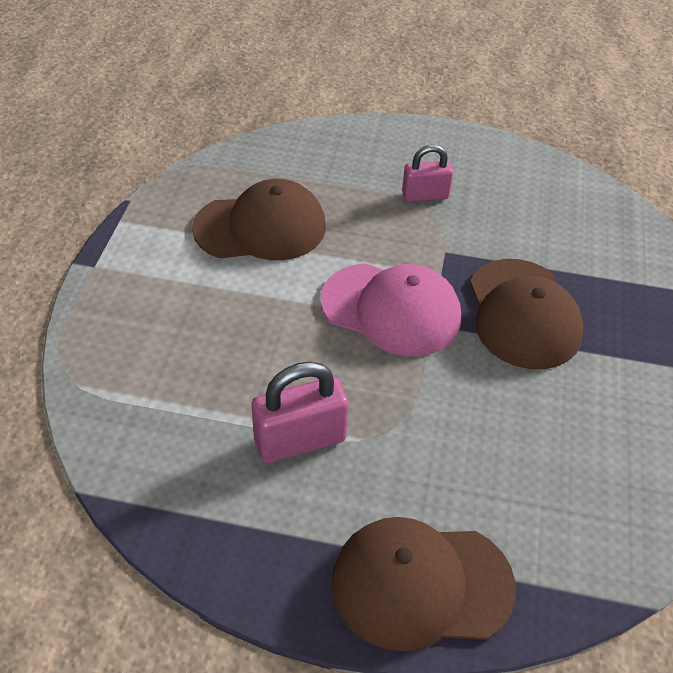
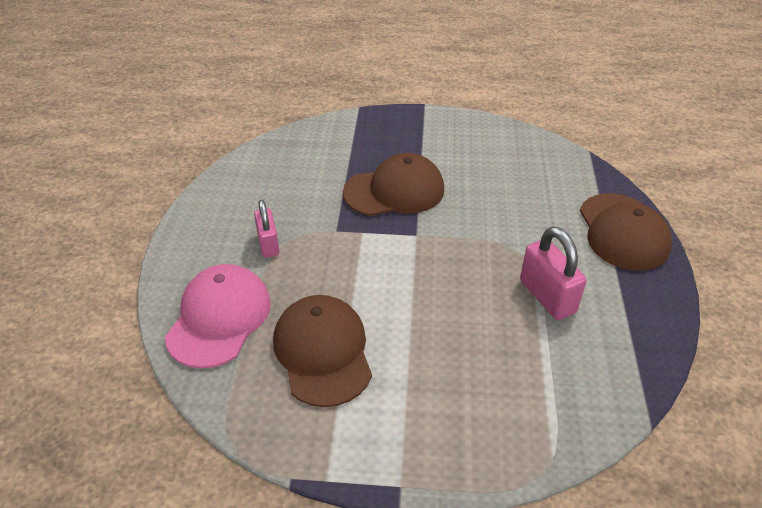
camera: 95 degrees left, 5 degrees down
pink cap [321,263,461,357] -> pink cap moved to [165,264,271,369]

